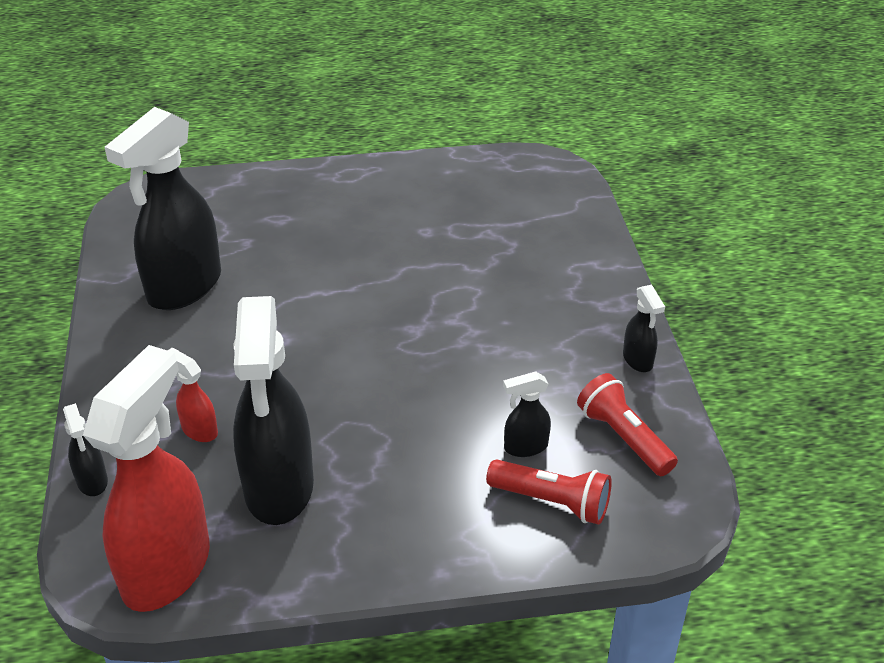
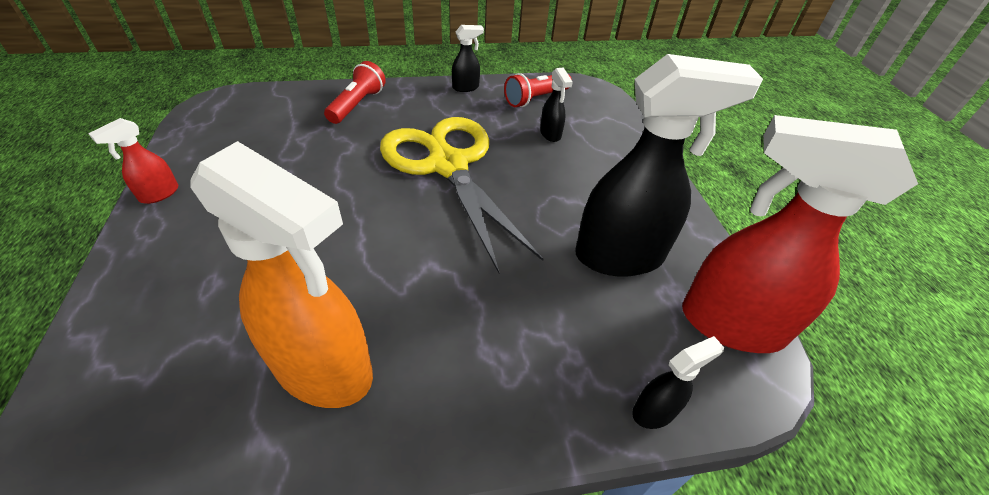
camera: 95 degrees left, 5 degrees up
black spray bottle [105,107,221,310] -> orange spray bottle [190,141,373,408]
red spray bottle [168,348,218,442] -> red spray bottle moved to [88,118,178,204]
red flashlight [486,459,612,525] -> red flashlight moved to [324,61,386,124]
none -> yellow scissors [380,117,543,273]

